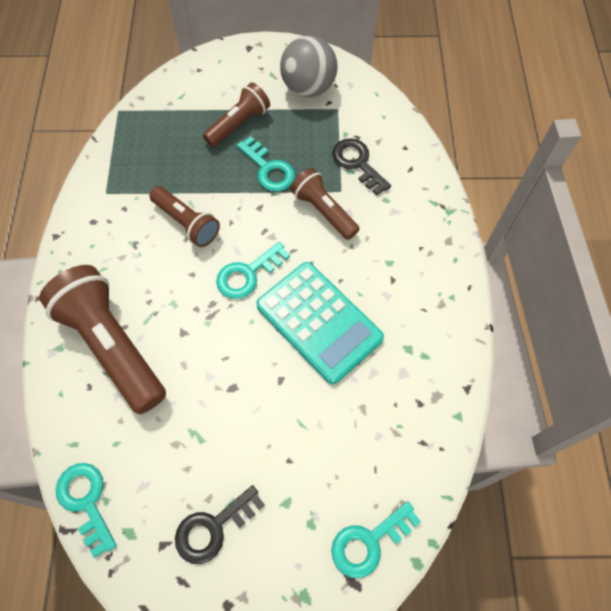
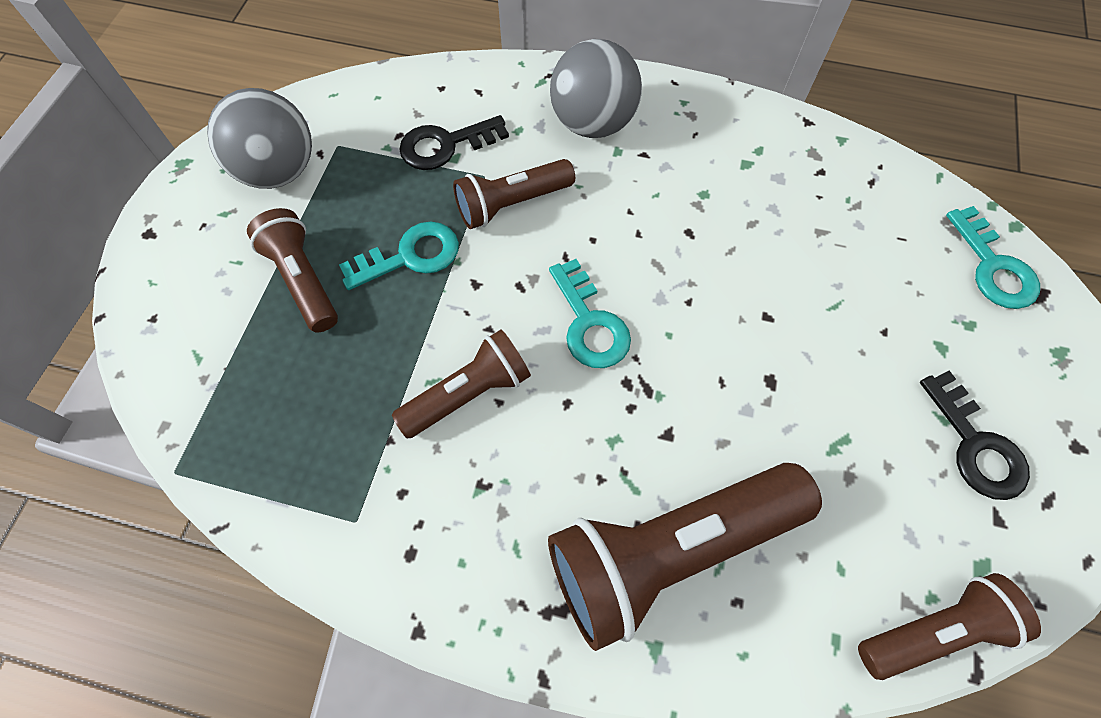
camera: 75 degrees left, 0 degrees up
turquoise key [56,463,117,558] -> brown flashlight [858,573,1041,680]
turquoise calculator [256,262,384,384] -> none
none -> grey ball [550,39,642,138]

